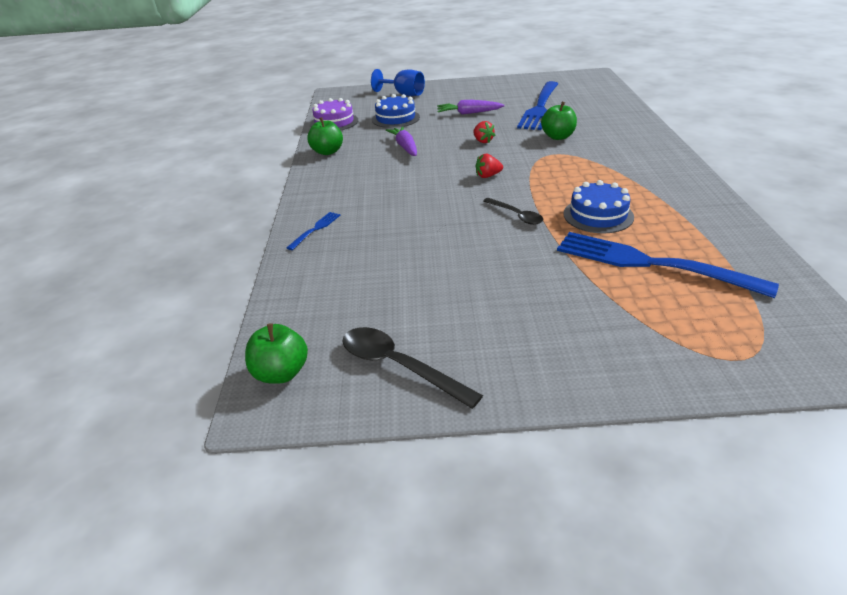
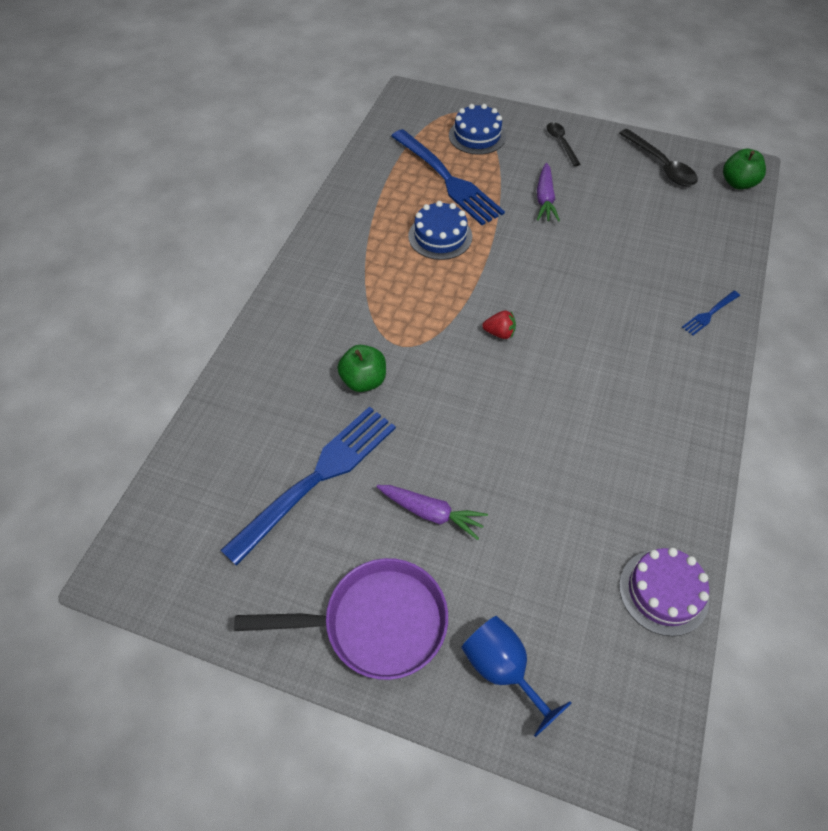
camera: 160 degrees left, 20 degrees up
green apple [307,117,343,155] -> none
blue cake [372,94,420,128] -> blue cake moved to [449,104,506,155]
purple carrot [386,126,417,156] -> purple carrot moved to [537,163,560,222]
red strawberry [473,121,496,143] -> none
black spoon [483,198,544,225] -> black spoon moved to [547,122,580,166]
none -> purple pan [234,558,448,680]

